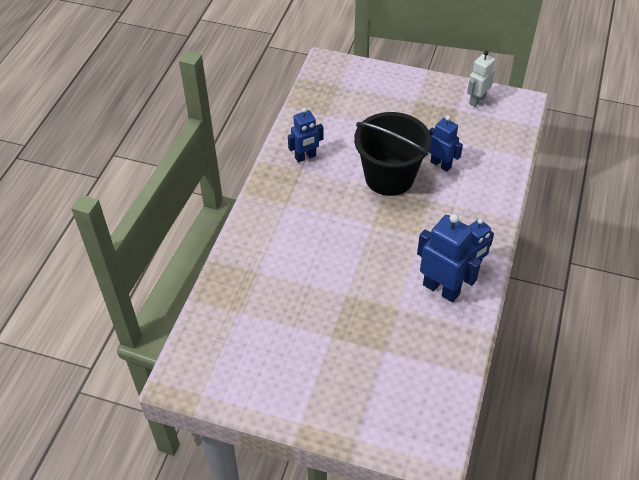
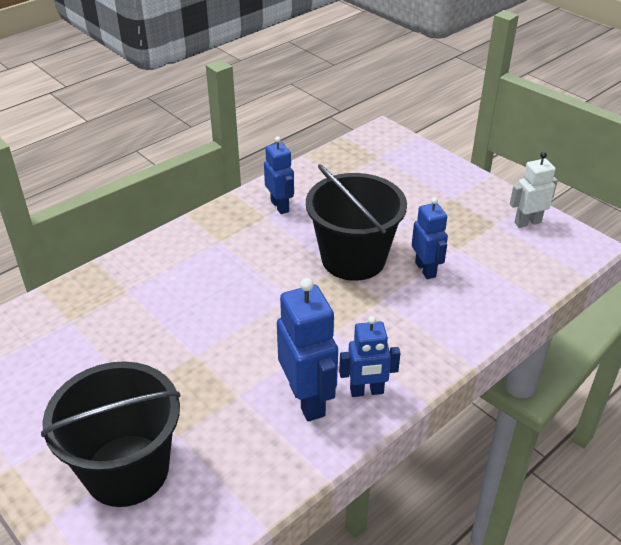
camera: 30 degrees right, 10 degrees down
blue robot [288,108,323,163] -> blue robot turned 120 degrees counterclockwise [264,136,294,214]
none -> black bucket [41,361,181,507]

